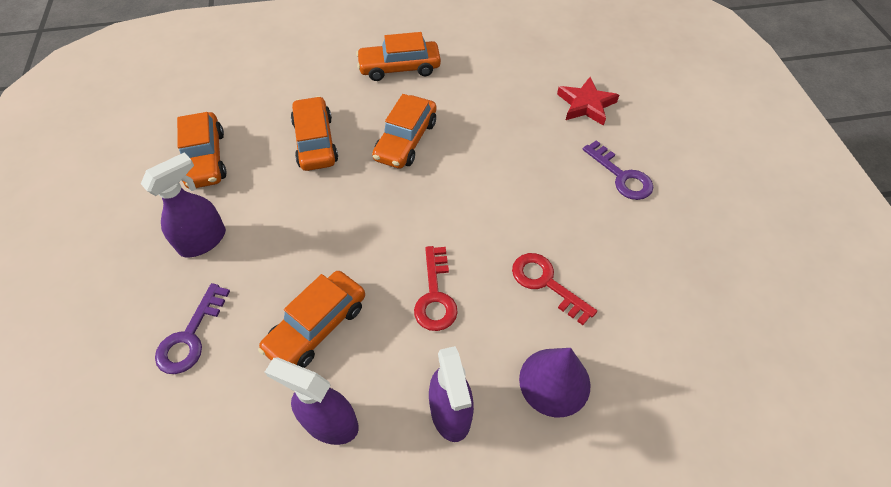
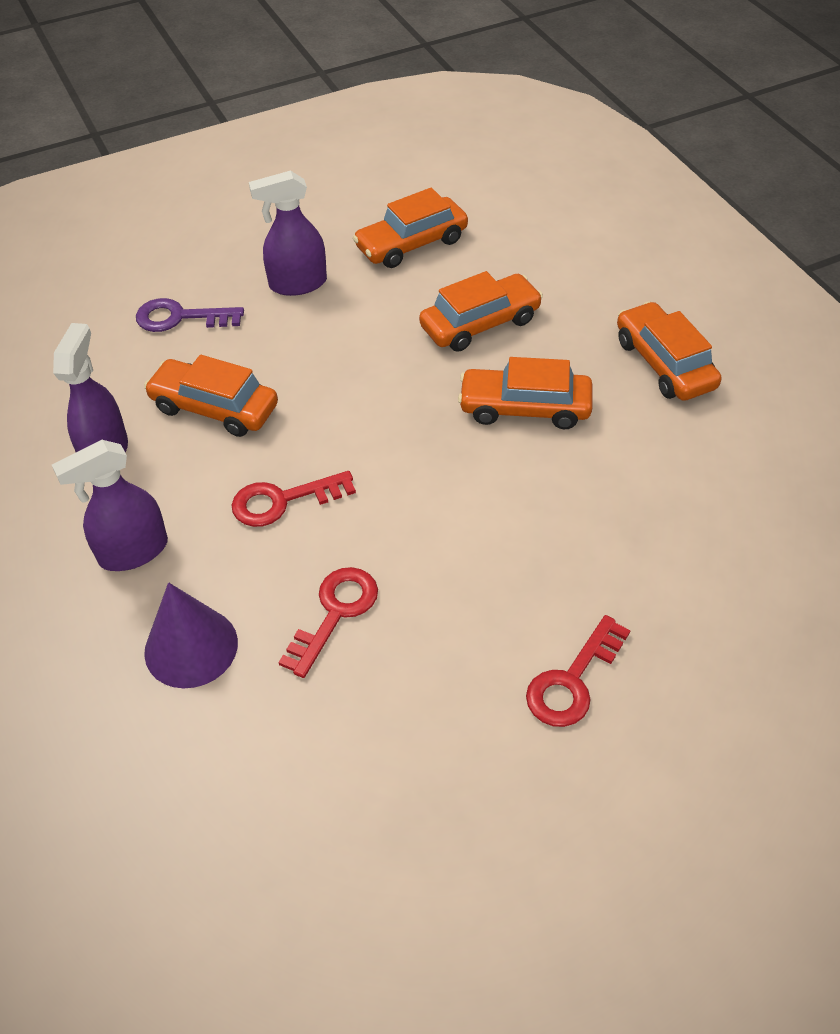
camera: 75 degrees right, 5 degrees down
purple spray bottle [141,152,226,258] -> purple spray bottle turned 135 degrees clockwise [249,170,327,296]
red star [557,77,619,126] -> none
purple key [583,140,653,200] -> red key [526,615,631,727]

